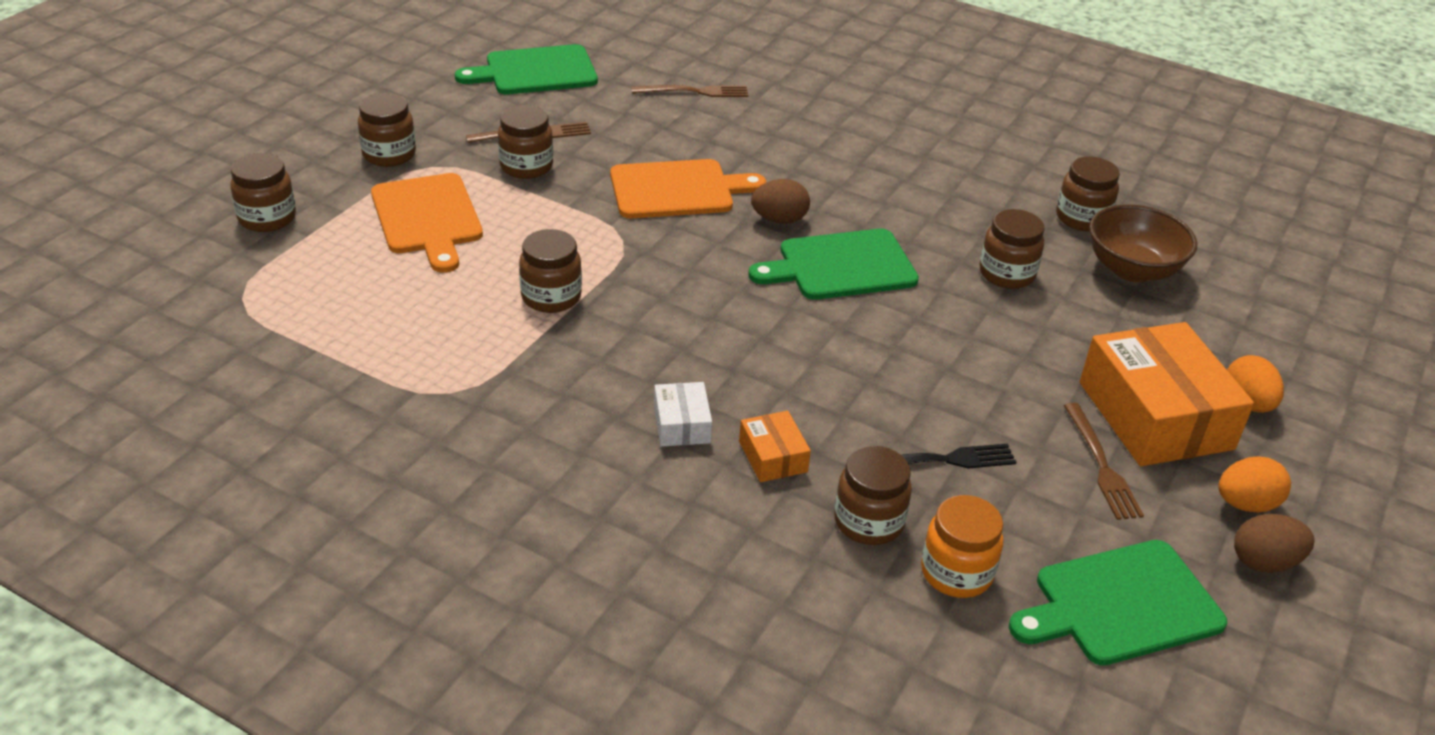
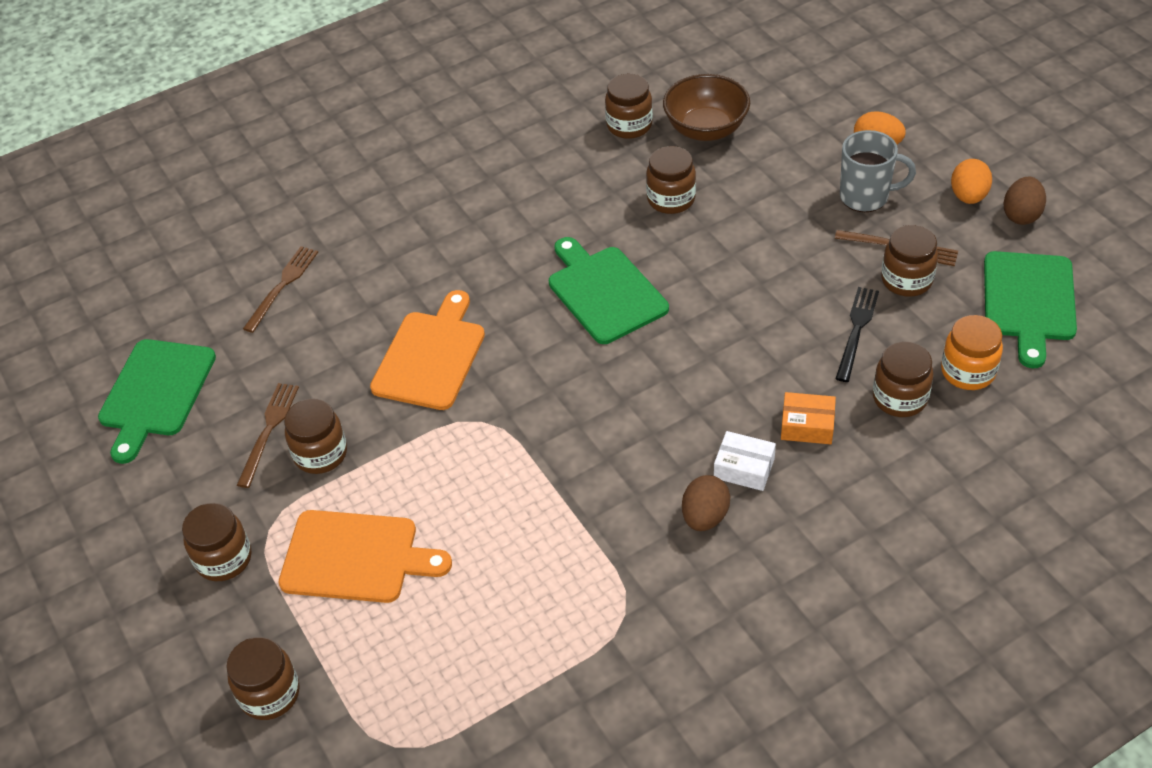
camera: 55 degrees left, 10 degrees up
brown jar [519,229,582,313] -> brown jar moved to [881,225,938,297]
green cutting board [748,229,919,300] -> green cutting board turned 135 degrees clockwise [549,237,669,344]
brown egg [751,179,810,224] -> brown egg moved to [682,475,730,531]
orange box [1080,322,1254,466] -> grey mug [840,130,916,212]

